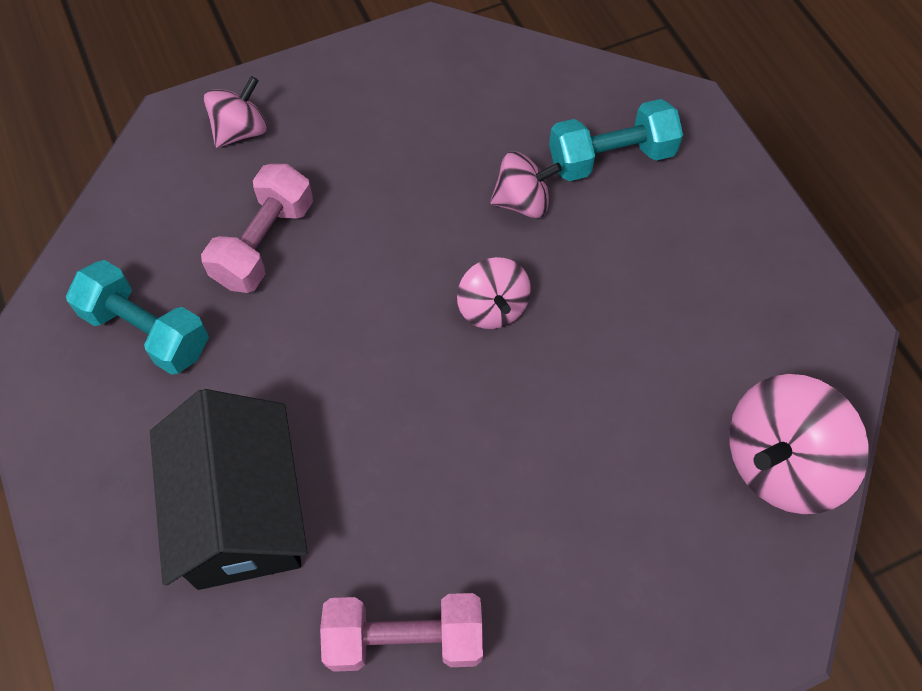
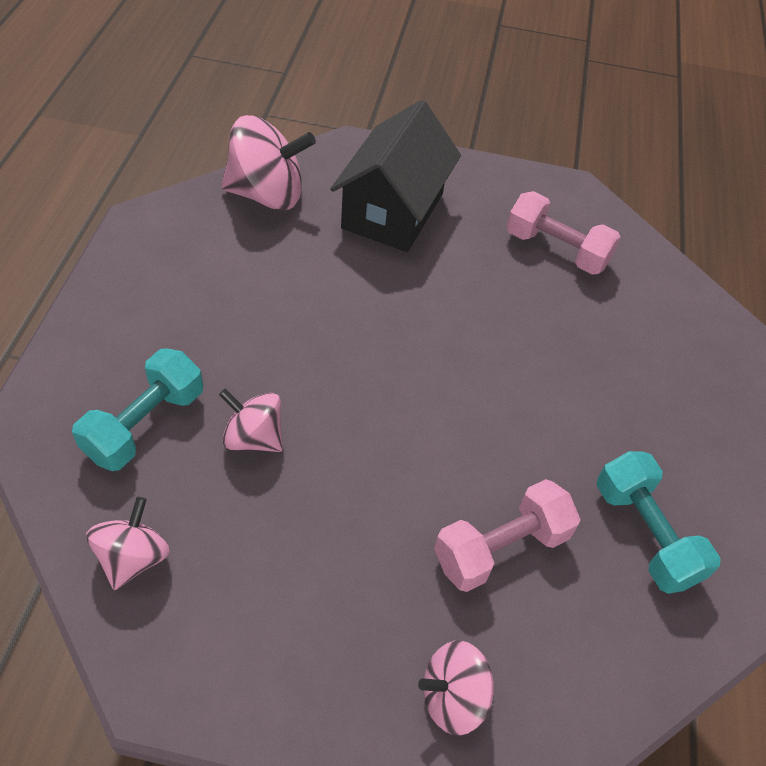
camera: 150 degrees left, 10 degrees down
black house [150,389,308,590] -> black house moved to [330,100,461,252]
pink spinning top [457,257,531,329] -> pink spinning top moved to [86,497,170,590]
turquoise dumbbell [549,99,683,181] -> turquoise dumbbell turned 75 degrees counterclockwise [72,349,203,471]

